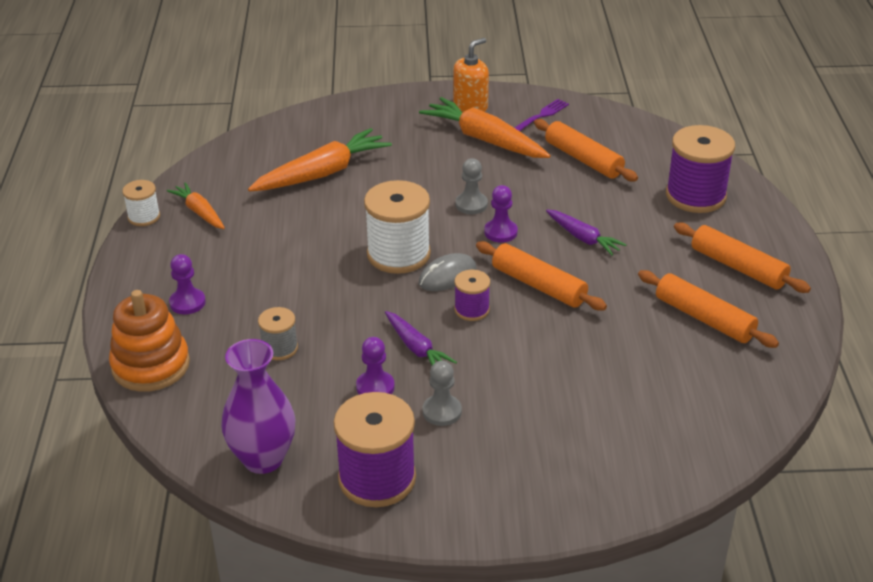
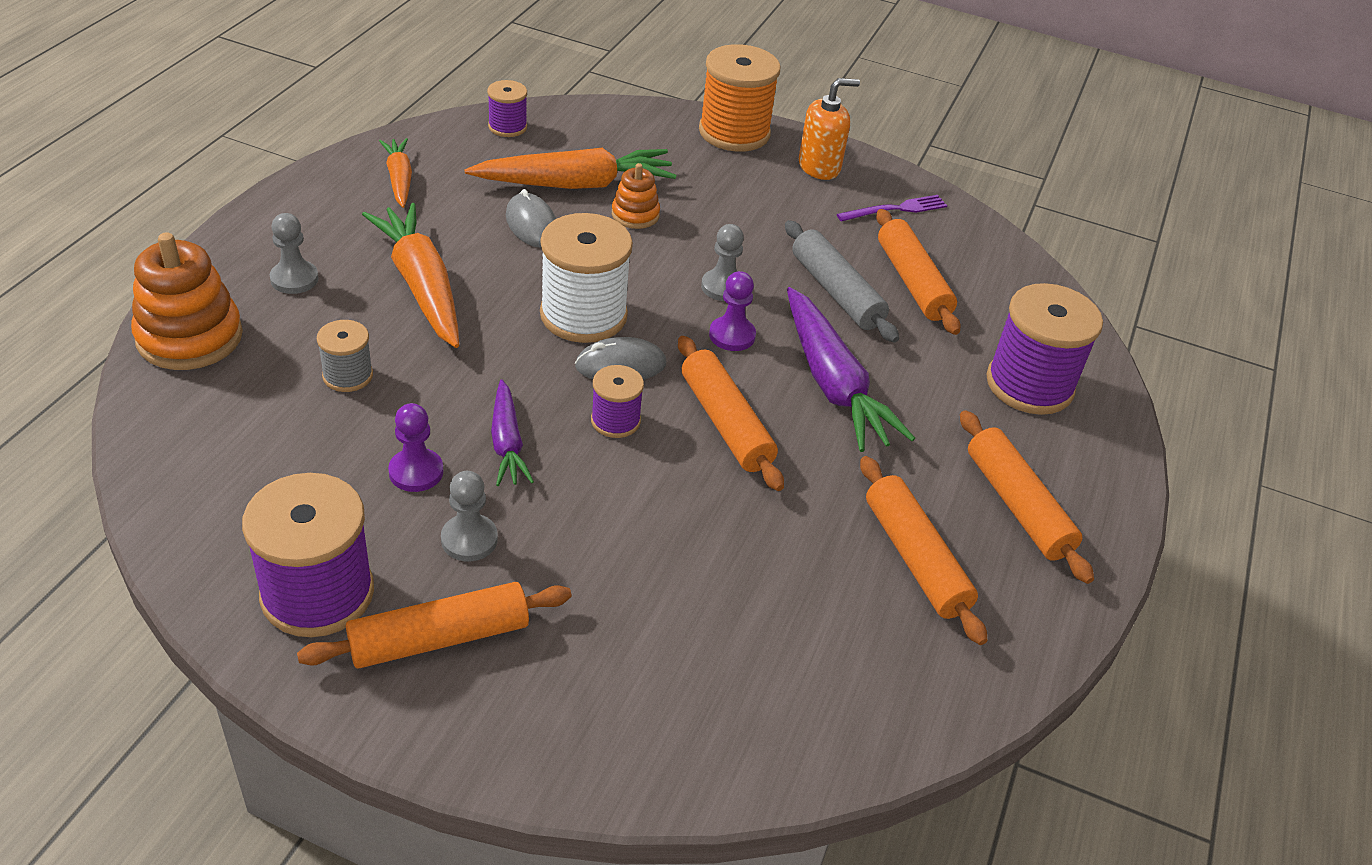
camera: 20 degrees right, 5 degrees up
white spool [122,180,160,226] -> none
purple pawn [169,254,206,315] -> grey pawn [270,213,319,294]
purple vase [221,339,296,474] -> none
orange carrot [419,97,551,158] -> orange carrot moved to [362,203,459,348]
purple carrot [546,210,627,256] -> purple carrot [787,287,915,452], size x1.76
none -> orange rolling pin [297,582,572,668]
none -> purple spool [487,80,527,137]
none -> grey mouse [506,189,556,248]
none -> orange stacking toy [612,163,660,229]
none -> orange spool [699,44,781,152]
none -> grey rolling pin [785,220,899,343]

